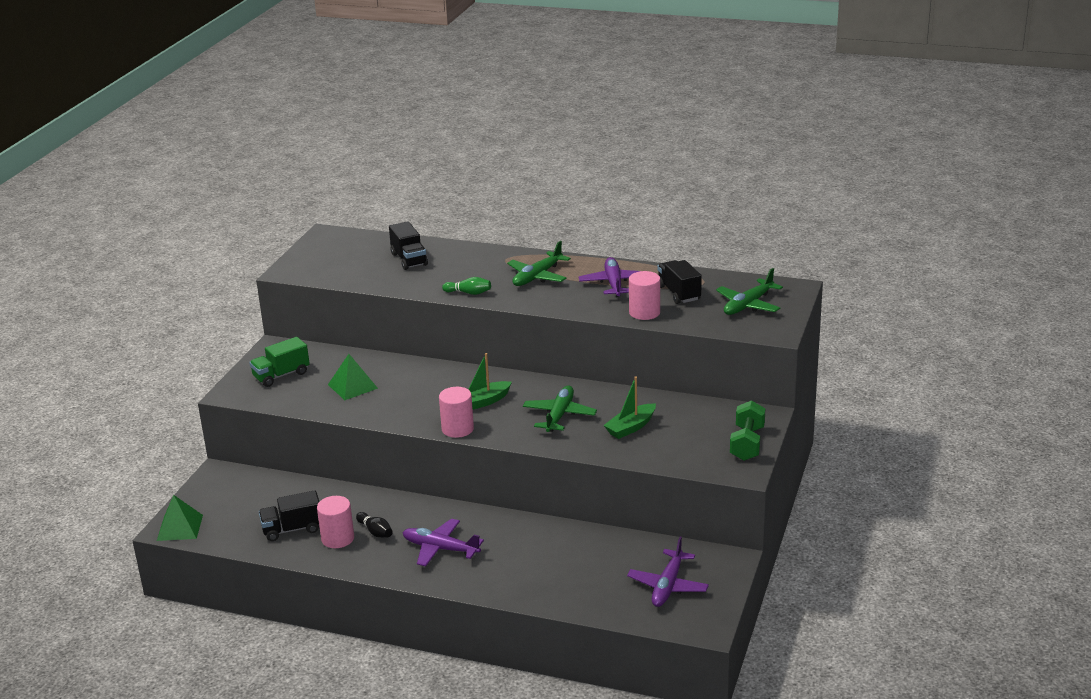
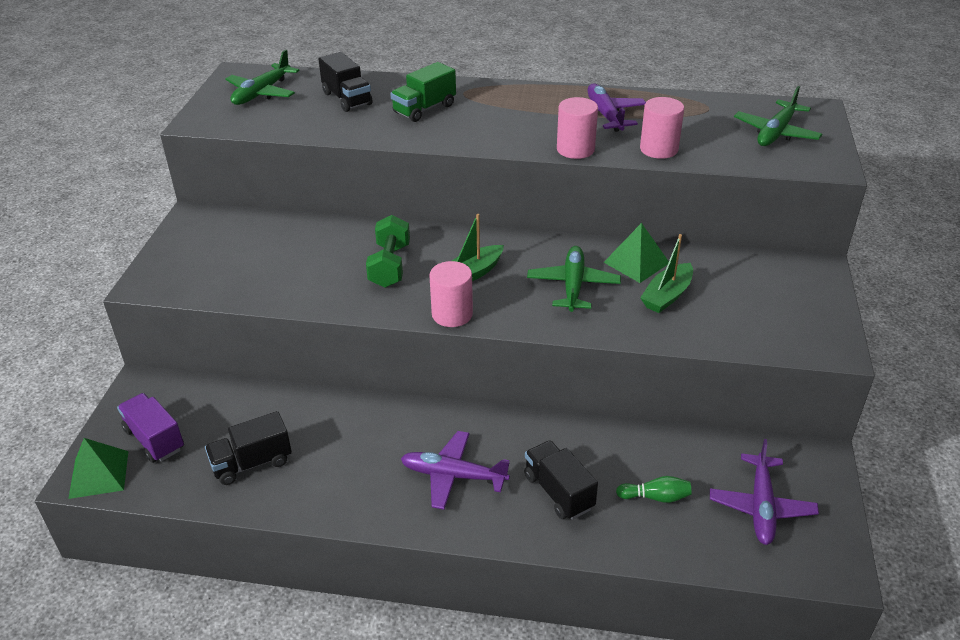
camera: 10 degrees left, 10 degrees up
green truck [249,337,310,387] -> green truck moved to [390,62,456,122]
pink cylinder [317,496,354,548] -> pink cylinder moved to [557,97,598,159]
green pyramid [328,354,378,400] -> green pyramid moved to [604,223,669,283]
black bowling pin [356,512,393,538] -> none
green bowling pin [442,277,491,295] -> green bowling pin moved to [616,476,692,503]
green plane [507,241,571,286] -> green plane moved to [226,50,299,105]
black truck [657,260,702,304] -> black truck moved to [524,440,598,520]
green dumbbell [730,400,765,461] -> green dumbbell moved to [366,215,410,288]
none -> purple truck [117,393,184,463]

